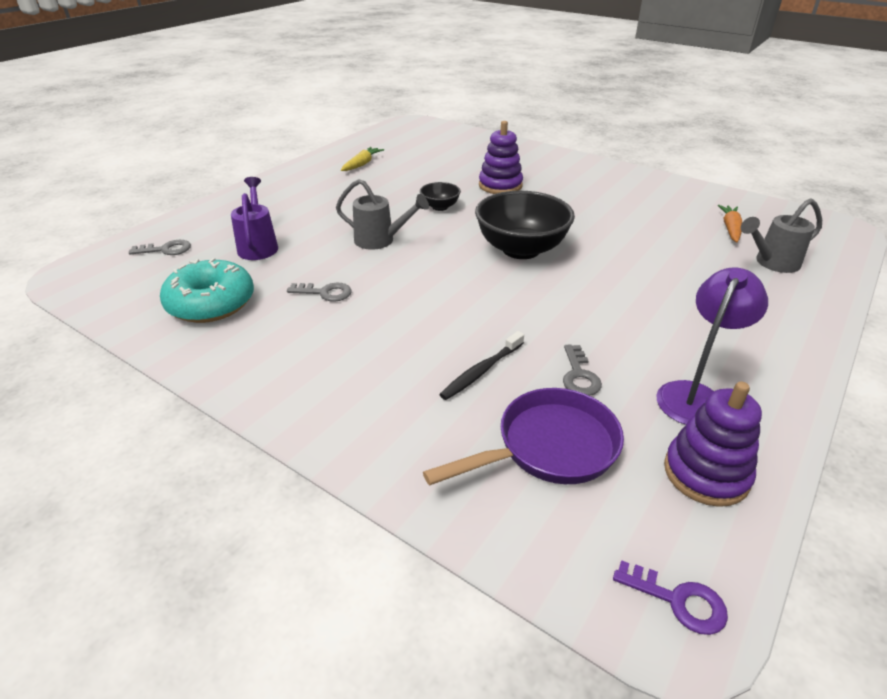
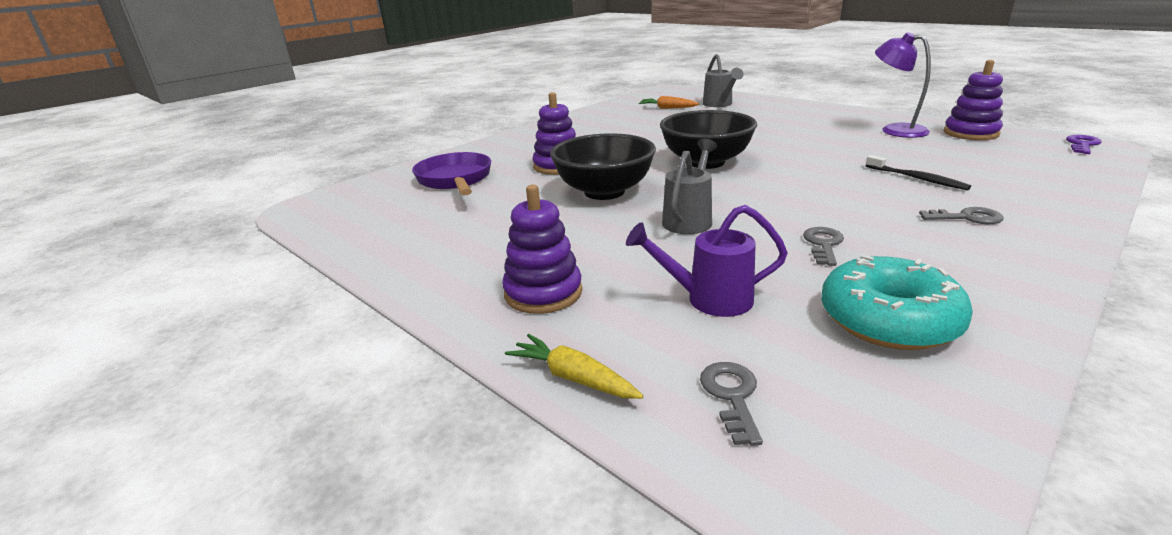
camera: 80 degrees left, 10 degrees down
yellow carrot [341,147,384,171] -> yellow carrot moved to [505,334,643,399]
black bowl [420,182,461,211] -> black bowl [550,133,656,200], size x2.09
purple pan [423,388,624,485] -> purple pan moved to [412,152,491,196]
grey key [563,344,602,396] -> grey key moved to [919,207,1004,224]
none -> purple stacking toy [502,185,582,314]

